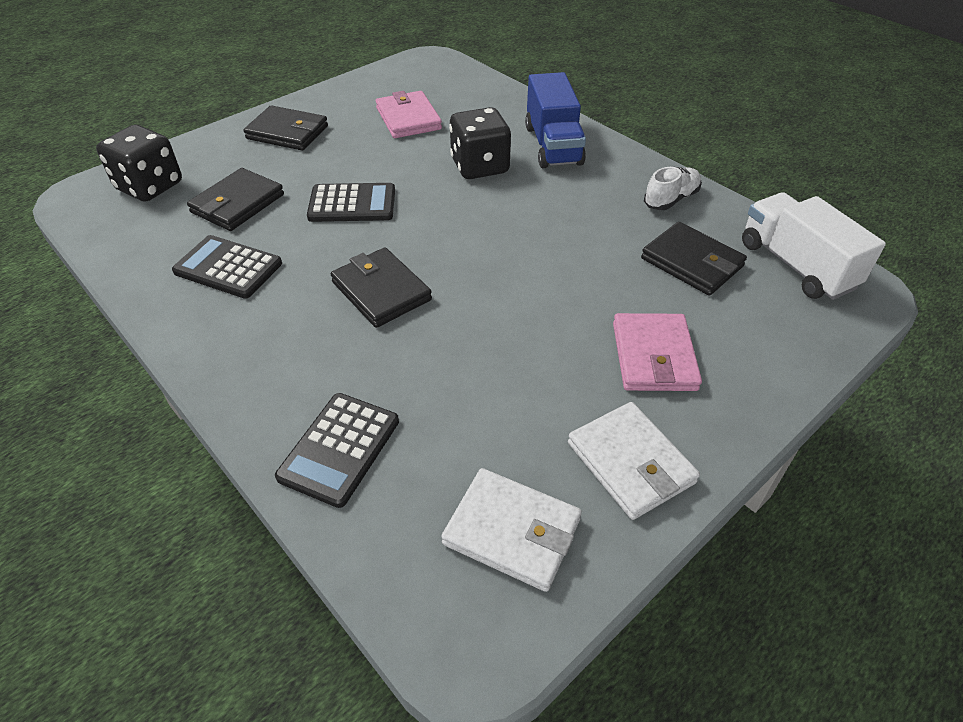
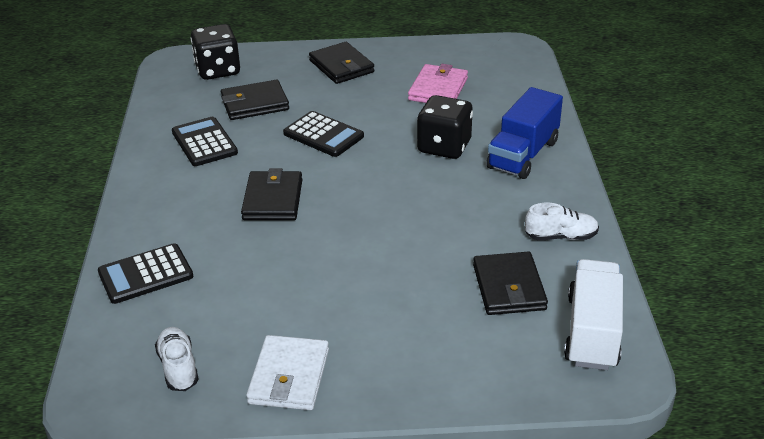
camera: 40 degrees right, 10 degrees down
white wallet [441,468,582,592] -> white shoe [155,327,199,391]
pink wallet [613,313,702,391] -> none

